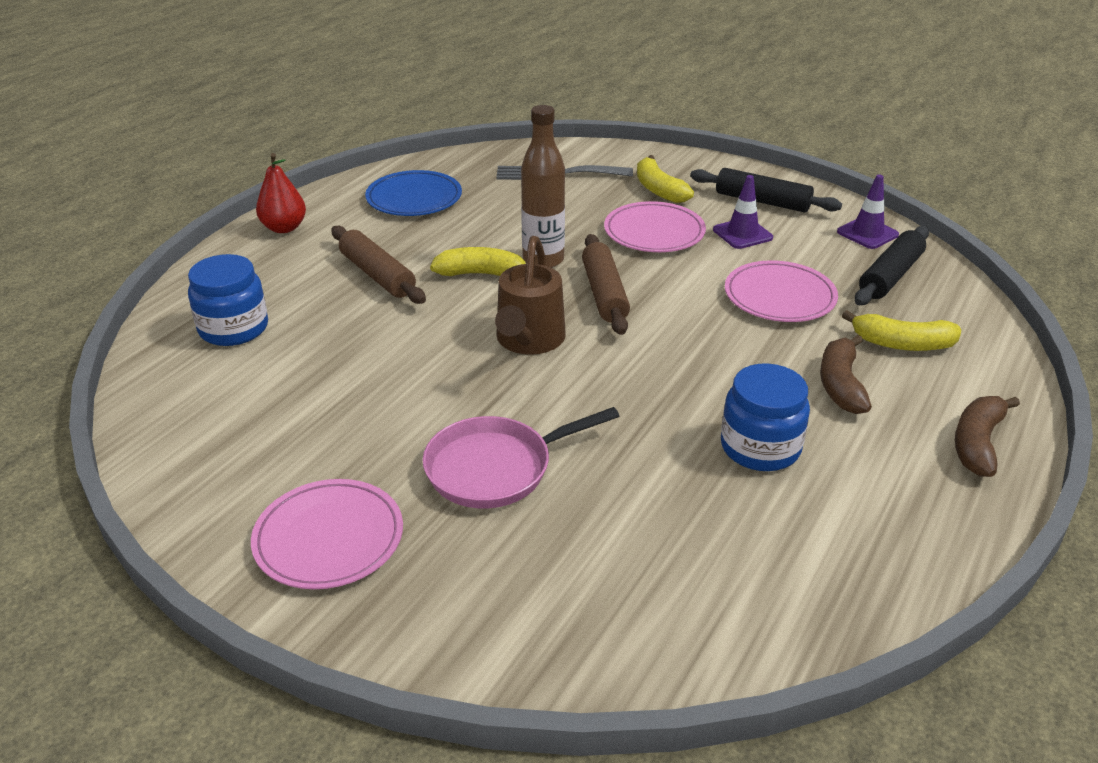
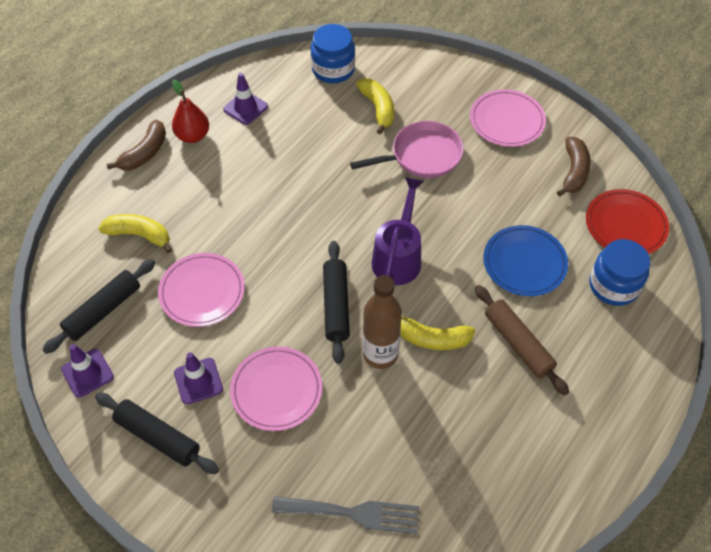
camera: 175 degrees left, 20 degrees up
red pear [256,153,306,233] -> red pear moved to [172,80,209,143]
blue plate [365,170,462,216] -> blue plate moved to [483,225,568,296]
brown watering can [495,236,566,355] -> purple watering can [371,177,424,285]
brown rolling pin [582,234,630,335] -> black rolling pin [323,241,350,364]
yellow banana [637,155,694,203] -> yellow banana moved to [356,78,394,134]
blue jar [721,363,810,471] -> blue jar moved to [311,24,355,83]
brown banana [820,335,872,414] -> brown banana moved to [557,137,591,197]
none -> purple traffic cone [223,73,268,125]
none -> red plate [586,189,669,254]

